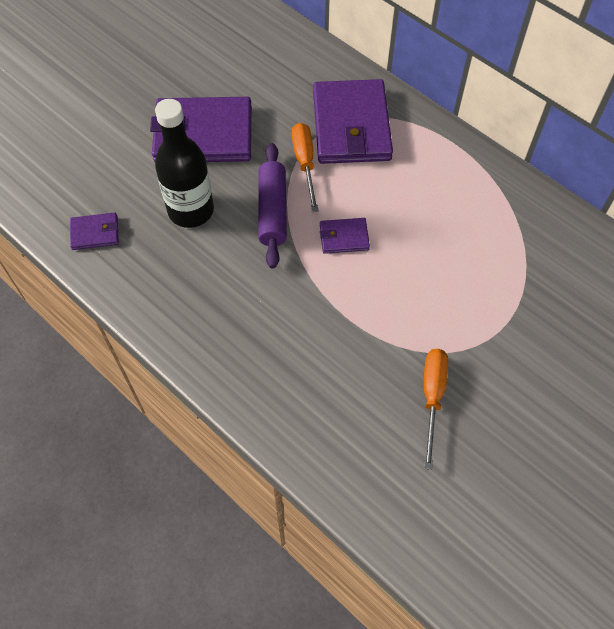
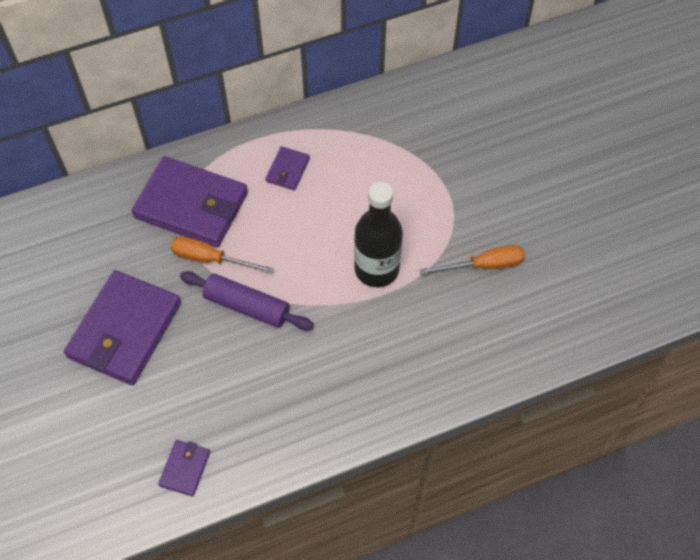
camera: 65 degrees left, 0 degrees up
black bottle [155,99,214,228] -> black bottle moved to [354,182,403,287]
purple wallet [320,218,370,254] -> purple wallet moved to [266,146,310,190]
orange screwdriver [424,349,448,470] -> orange screwdriver turned 135 degrees clockwise [419,245,525,275]

